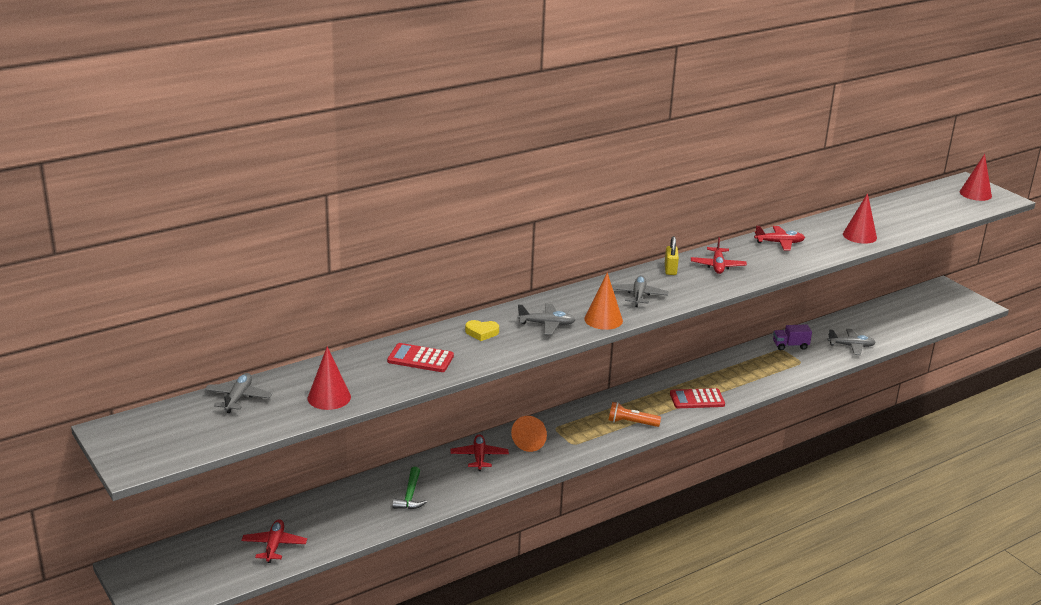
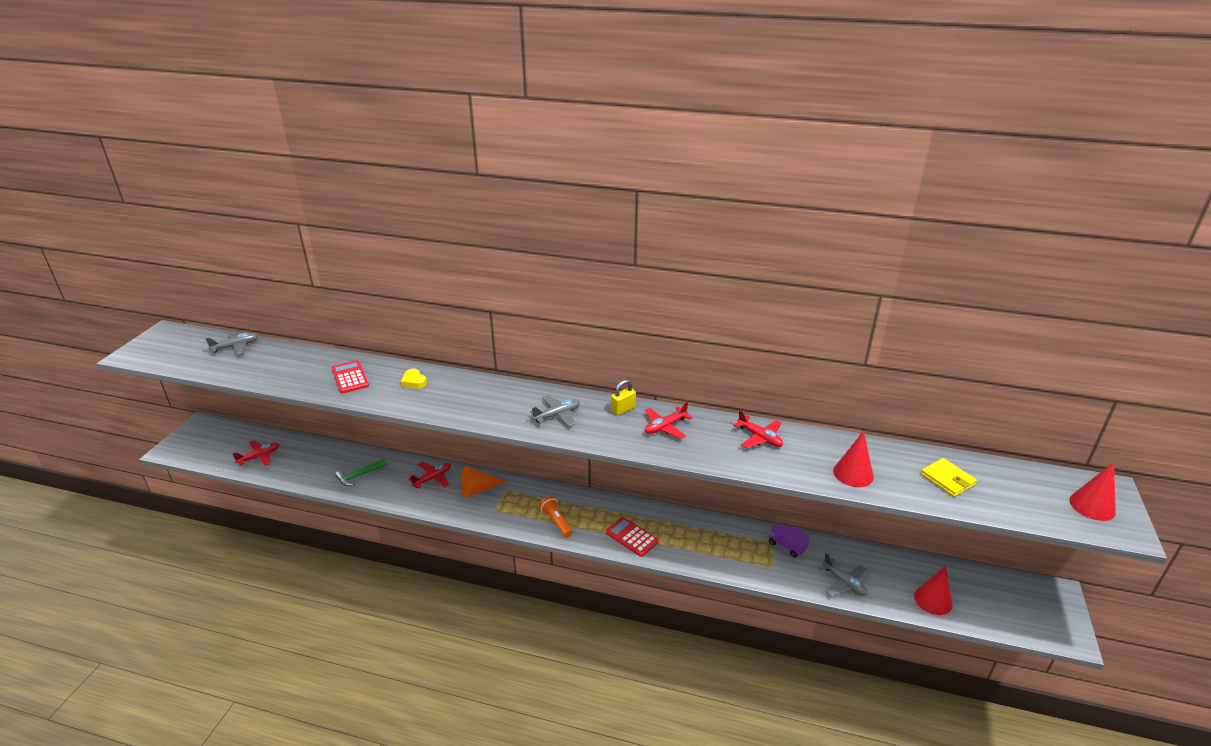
camera: 50 degrees right, 5 degrees up
red cone [308,346,351,410] -> red cone moved to [914,566,953,615]
grey plane [517,304,576,335] -> none
orange cone [584,272,623,330] -> none
none -> yellow wallet [920,458,977,497]

